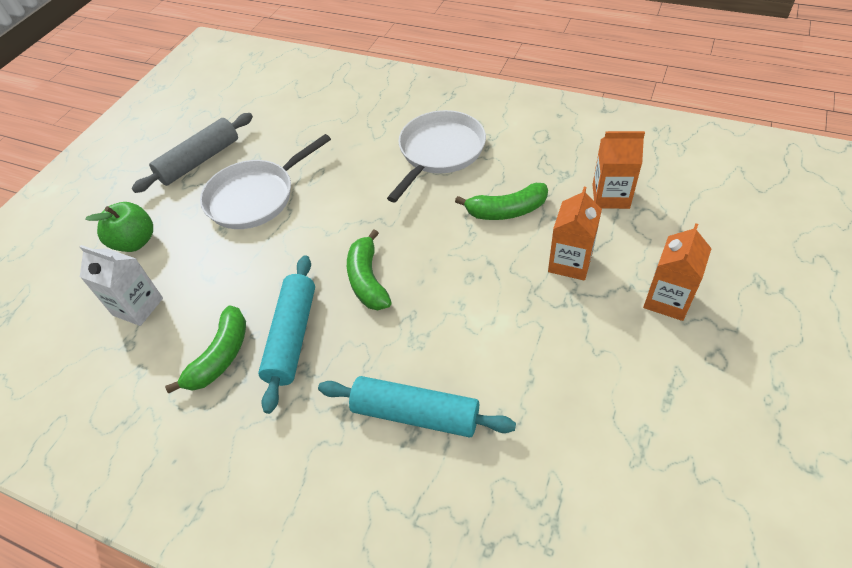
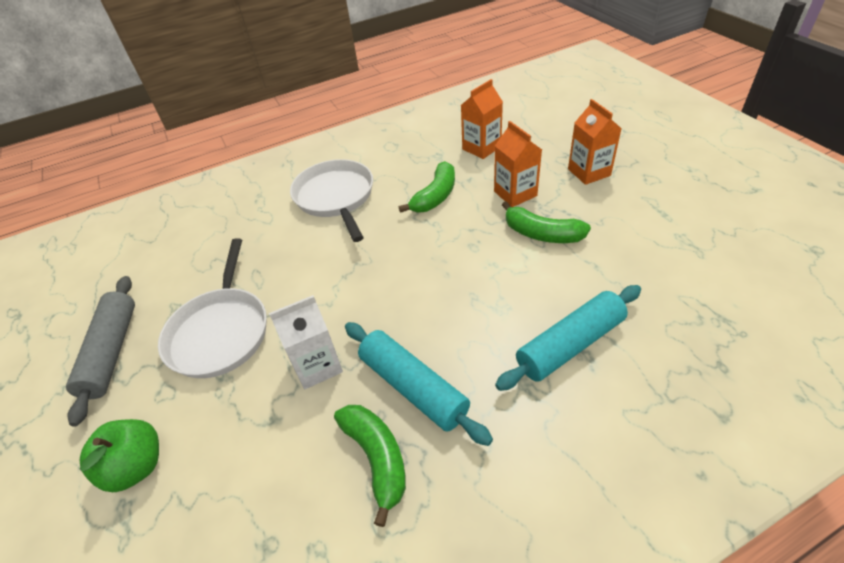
camera: 50 degrees left, 5 degrees down
white carton [80,245,163,326] -> white carton moved to [269,295,343,389]
green banana [347,229,392,310] -> green banana moved to [502,201,591,243]

